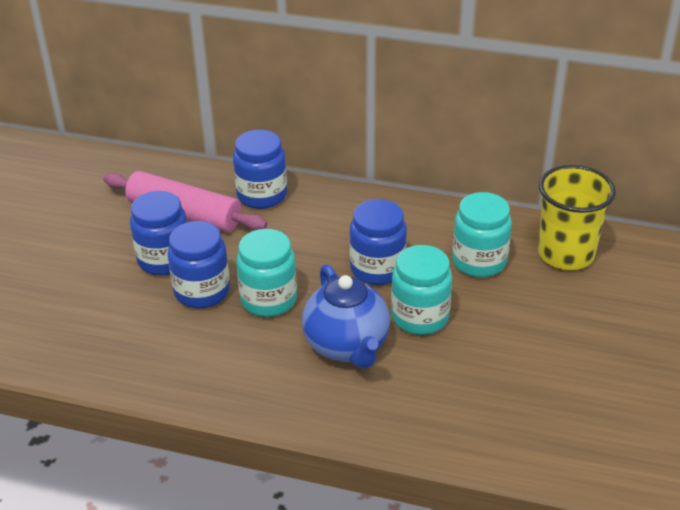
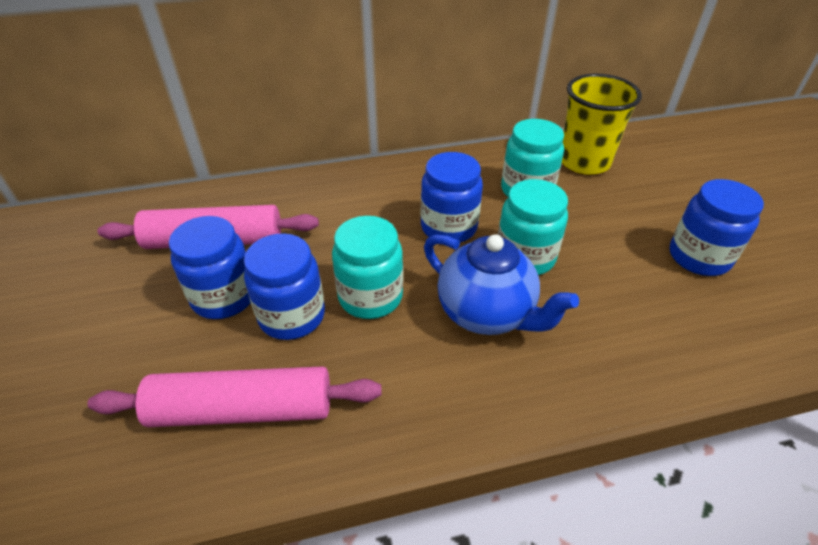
camera: 30 degrees left, 5 degrees up
blue jar [233,130,287,209] -> blue jar moved to [669,179,764,276]
none -> pink rolling pin [87,366,382,427]

